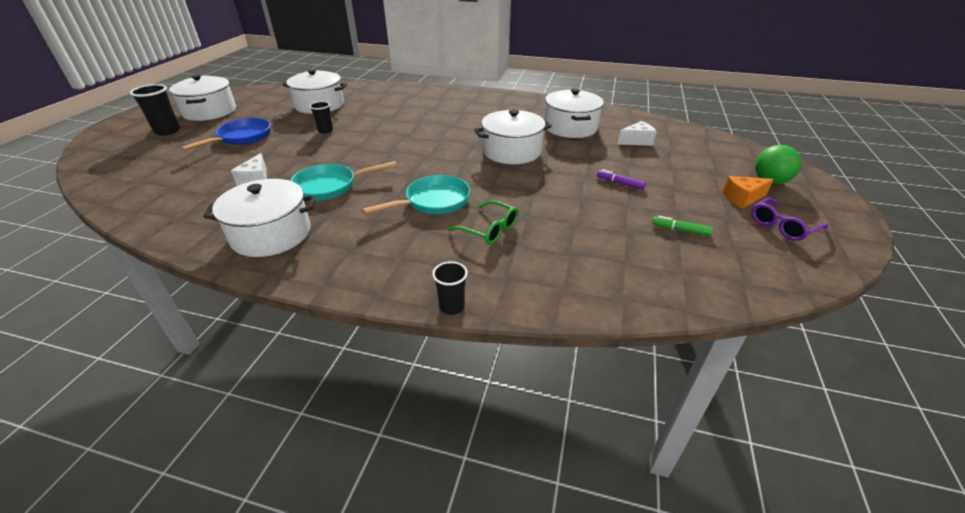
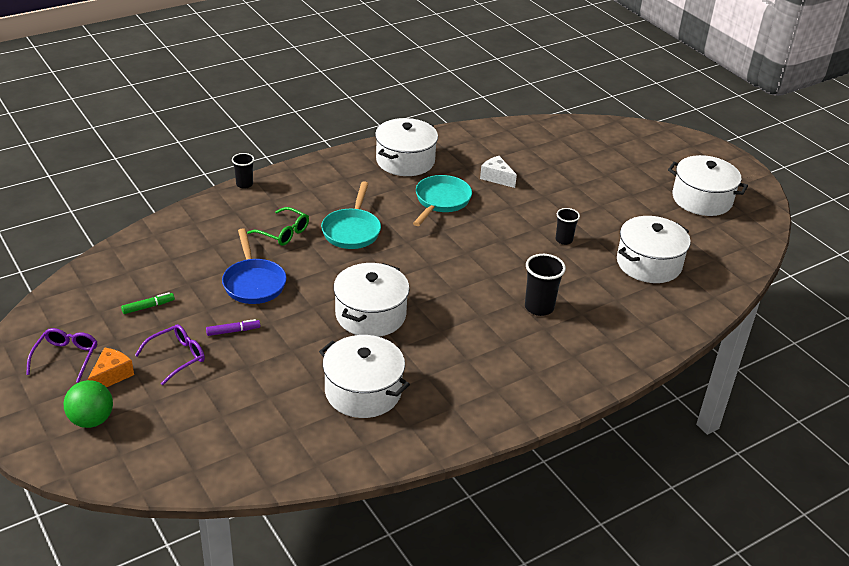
camera: 130 degrees right, 0 degrees up
black cup [130,84,180,136] -> black cup moved to [525,254,566,316]
blue pan [181,118,271,151] -> blue pan moved to [222,228,287,304]
green glasses [448,200,518,245] -> green glasses turned 135 degrees counterclockwise [247,207,309,246]
white cheese [618,121,657,146] -> none
none -> purple glasses [135,324,205,385]

